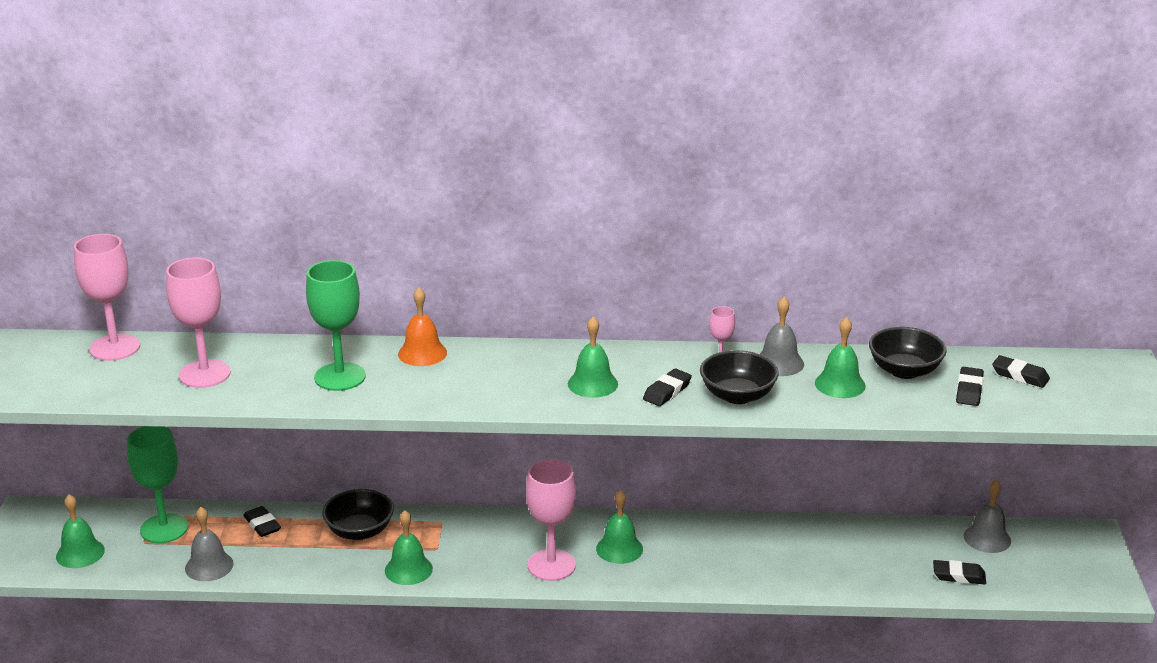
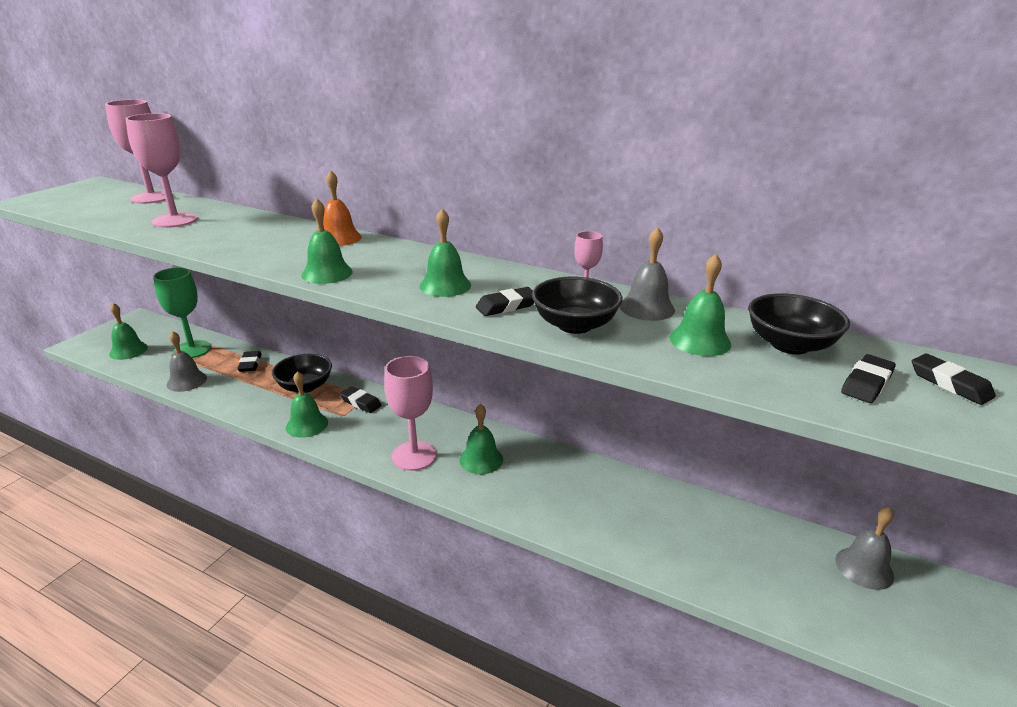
camera: 25 degrees right, 0 degrees up
green goblet [306,260,366,391] -> none
black eraser [933,560,986,585] -> black eraser moved to [340,386,382,413]
none -> green bell [301,198,353,284]

